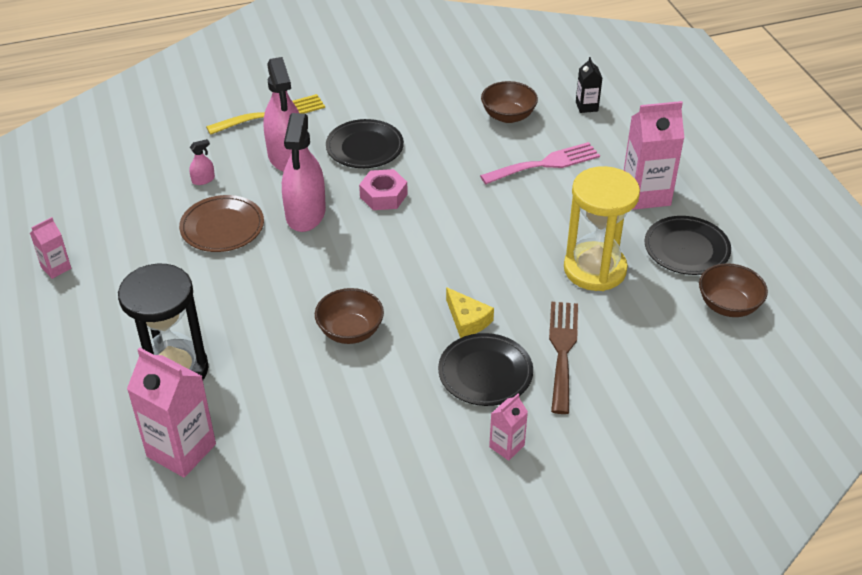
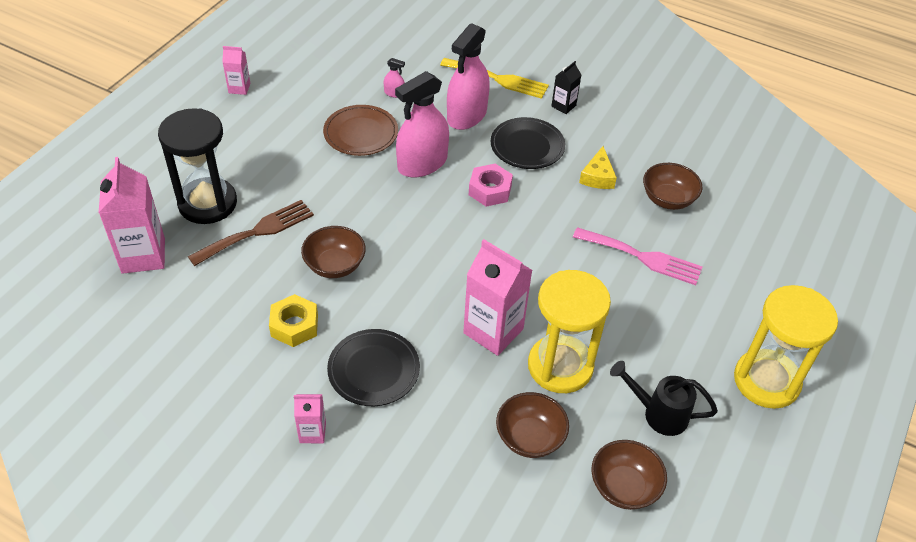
camera: 45 degrees right, 5 degrees up
yellow cheese [446,287,494,338] -> yellow cheese moved to [579,146,617,189]
brown fork [549,302,578,414] -> brown fork moved to [188,200,314,266]
black carton [576,57,602,113] -> black carton moved to [551,61,581,114]
pink carton [624,101,684,210] -> pink carton moved to [463,239,532,356]
black plate [645,216,731,275] -> black watering can [610,361,718,436]
none -> yellow nut [269,294,318,347]
none -> brown bowl [496,392,569,458]
none -> yellow hourglass [734,285,838,409]

